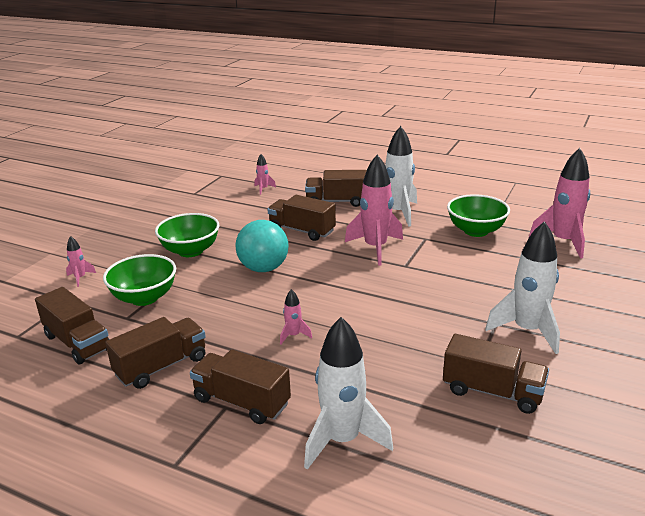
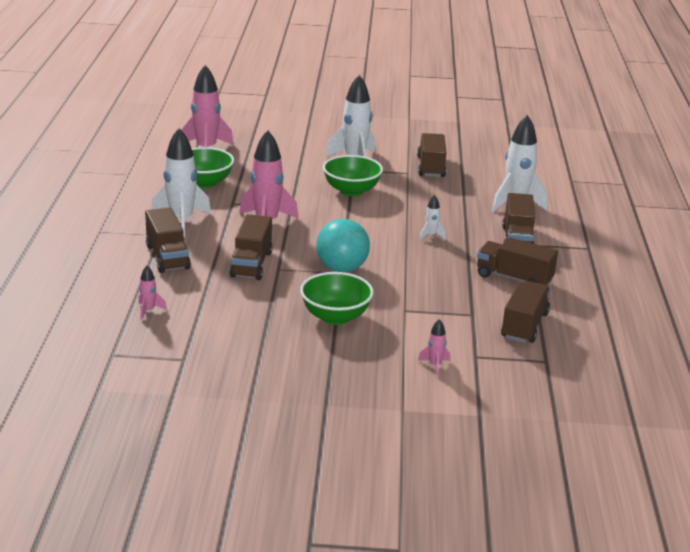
camera: 115 degrees left, 0 degrees up
green bowl [103,254,176,306] -> green bowl moved to [323,155,383,196]
pink rocket [280,289,312,345] -> white rocket [419,195,446,240]

